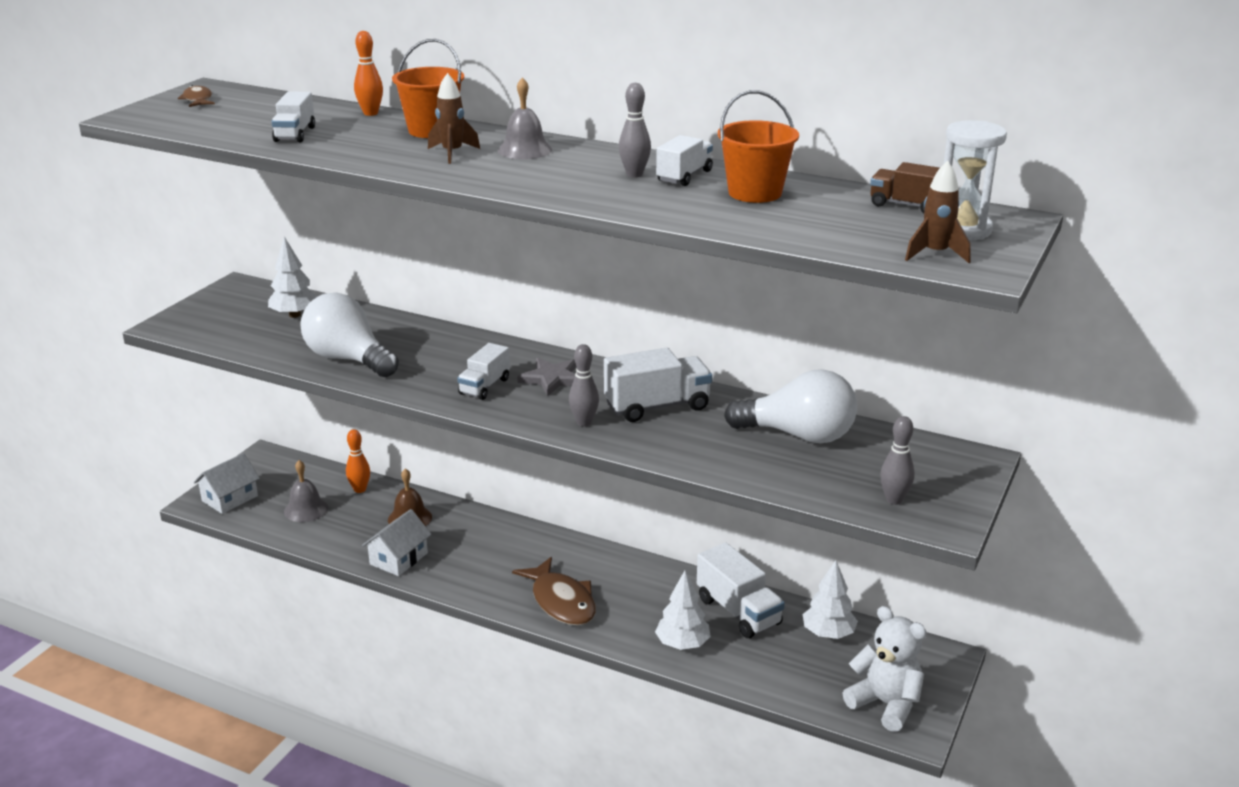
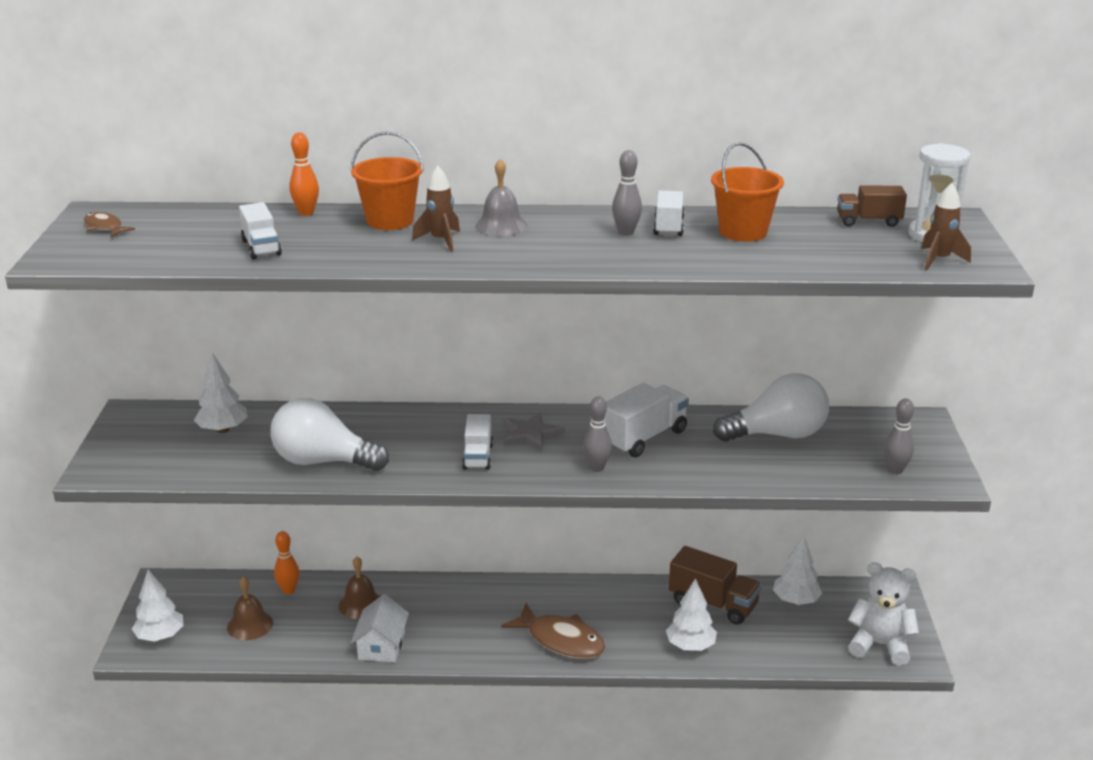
camera: 25 degrees left, 0 degrees up
white house [194,453,260,514] -> white tree [132,569,184,641]
grey bell [284,460,328,522] -> brown bell [227,576,273,640]
white truck [697,542,785,638] -> brown truck [669,546,762,625]

